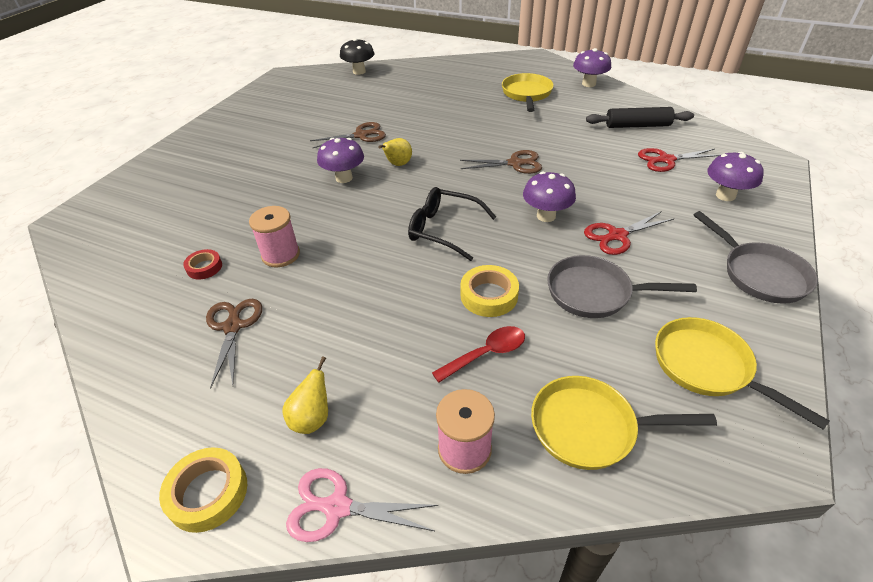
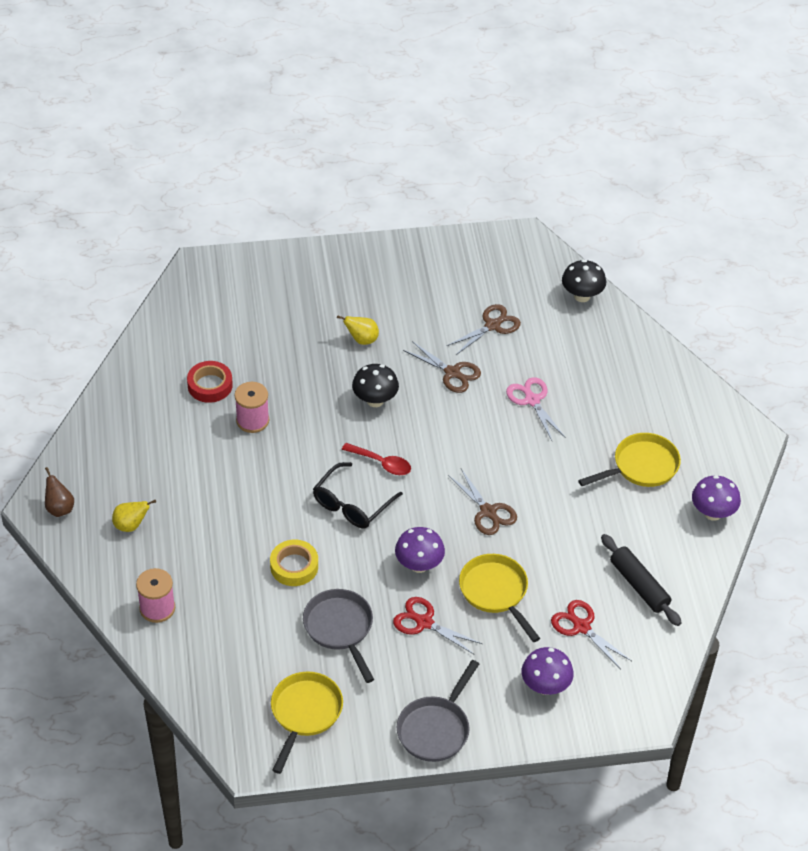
camera: 55 degrees right, 5 degrees up
yellow tape [159,447,247,533] -> brown pear [45,467,74,517]
red tape [183,249,222,280] -> red tape [187,361,233,403], size x1.55
brown scissors [206,299,262,389] -> brown scissors moved to [447,304,521,355]
pink scissors [286,468,438,542] -> pink scissors moved to [506,377,565,441]
purple mushroom [317,138,364,183] -> black mushroom [352,364,399,407]
yellow pear [378,138,412,166] -> yellow pear moved to [337,315,379,345]
black glasses [408,187,496,261] -> black glasses turned 135 degrees counterclockwise [313,462,403,529]
red spoon [432,326,525,383] -> red spoon moved to [342,443,411,475]
yellow pan [531,376,717,470] -> yellow pan moved to [459,554,540,642]

